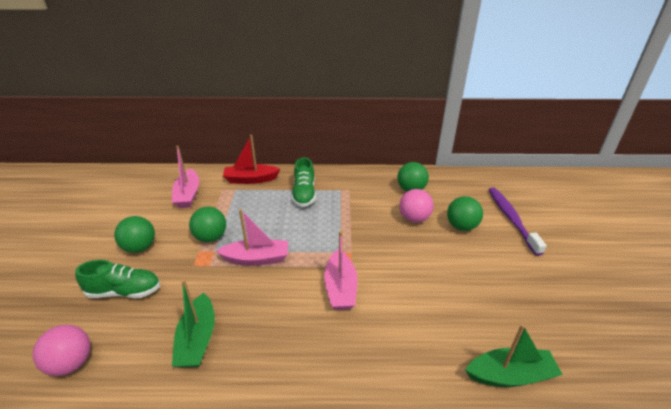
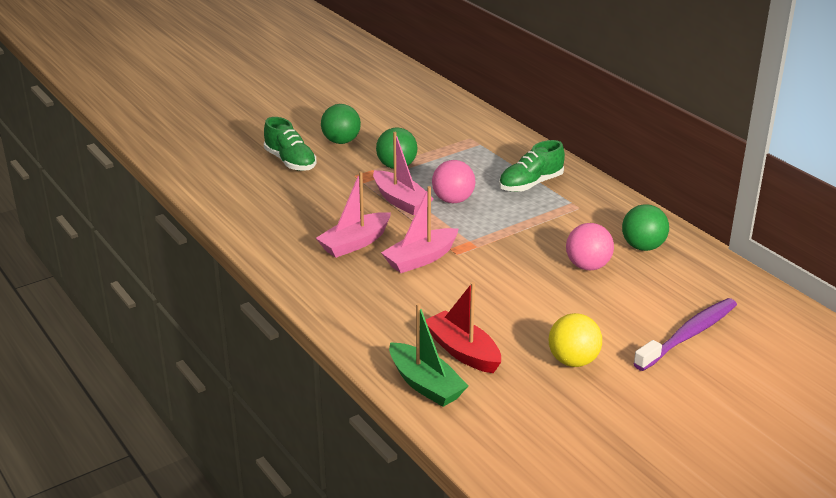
camera: 55 degrees right, 5 degrees down
pink ball [33,325,91,376] -> pink ball moved to [432,160,475,203]
pink boat [172,146,199,208] -> pink boat moved to [316,171,391,258]
green boat [172,279,215,368] -> none
red boat [223,135,280,184] -> red boat moved to [426,282,501,373]
green ball [447,196,483,231] -> none
none -> yellow ball [549,313,602,367]

